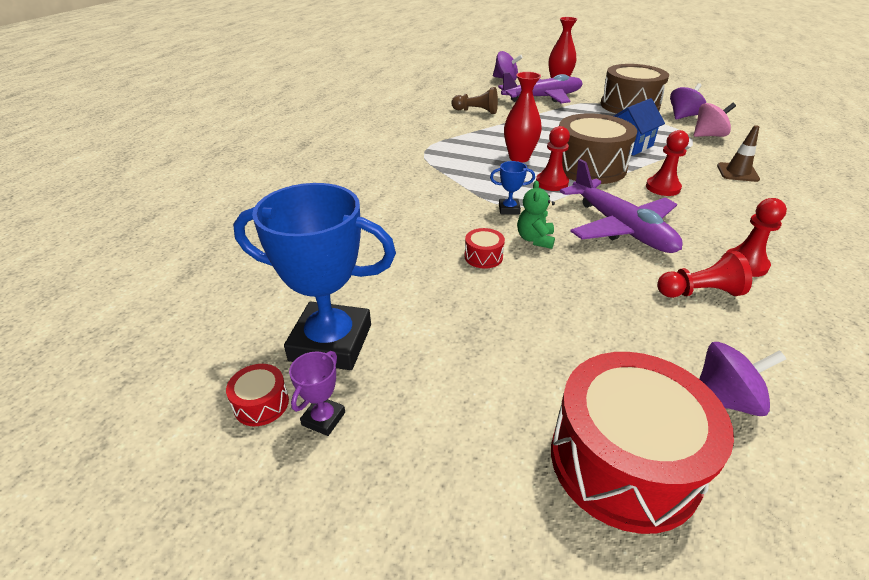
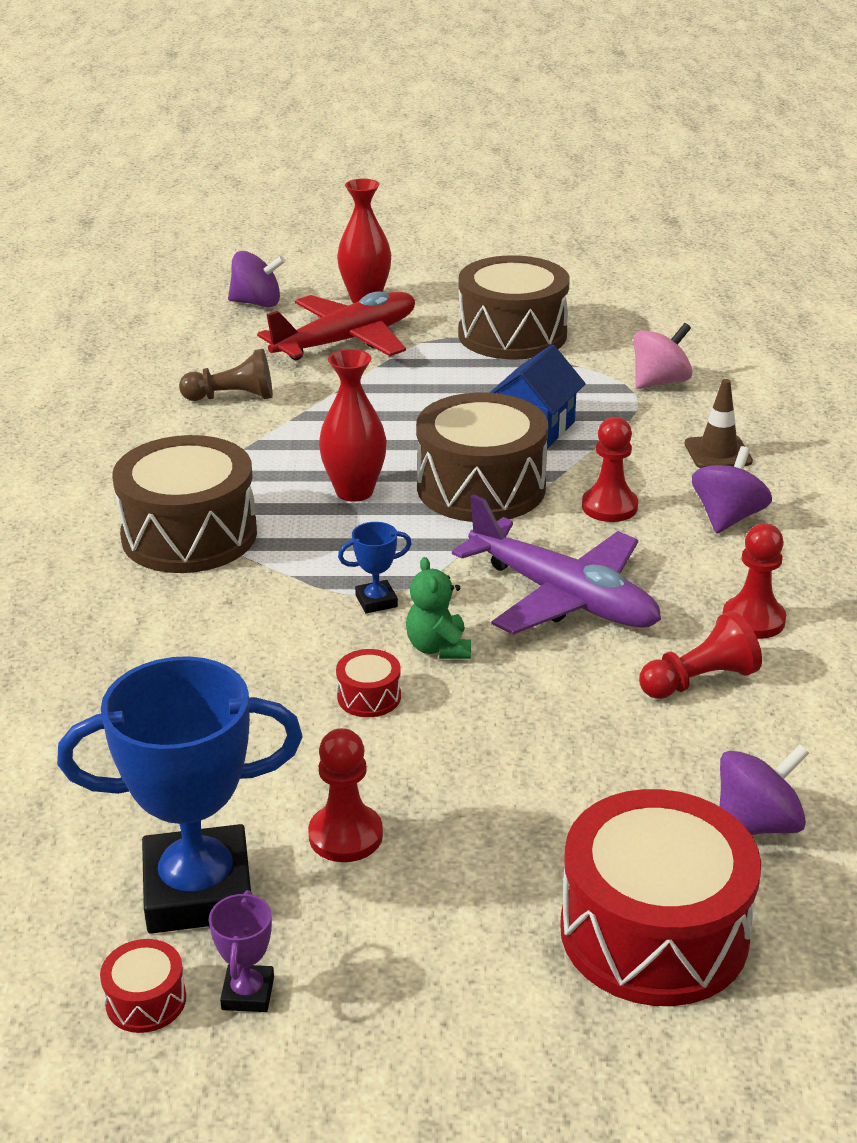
camera: 20 degrees left, 5 degrees down
purple plane [498,72,583,103] -> red plane [257,291,415,360]
red pawn [536,126,570,191] -> red pawn moved to [308,728,383,862]
purple spinning top [670,83,706,120] -> purple spinning top moved to [692,446,772,533]
none -> brown drum [112,435,257,573]

